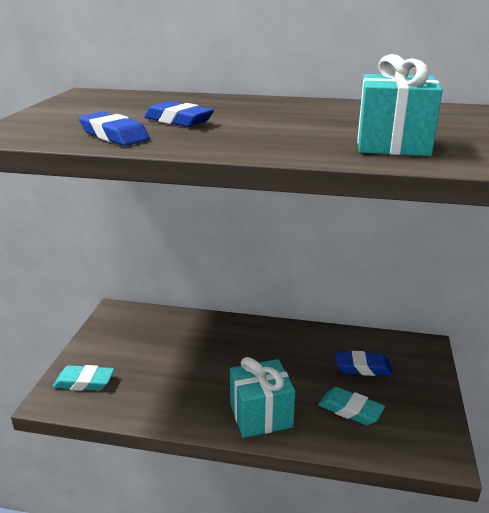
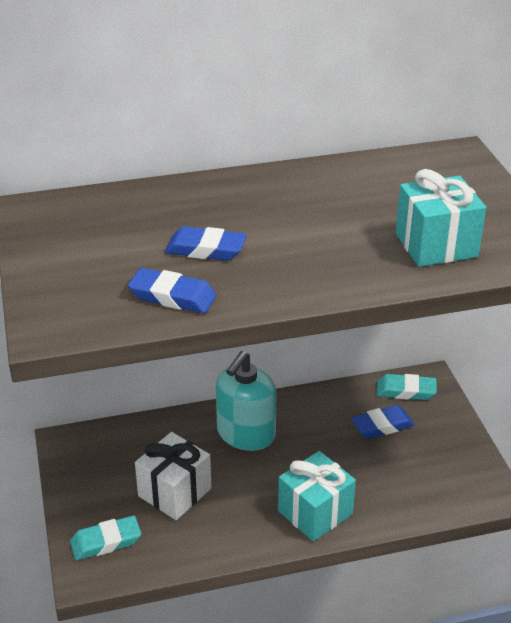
camera: 25 degrees left, 10 degrees up
turquoise eraser [318,387,385,425] -> turquoise eraser moved to [376,374,437,400]
none -> white gift [135,432,212,520]
none -> turquoise soap dispenser [216,351,277,451]

